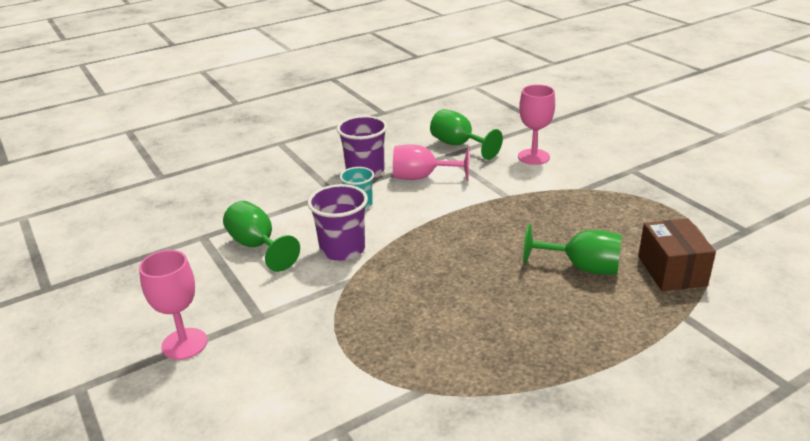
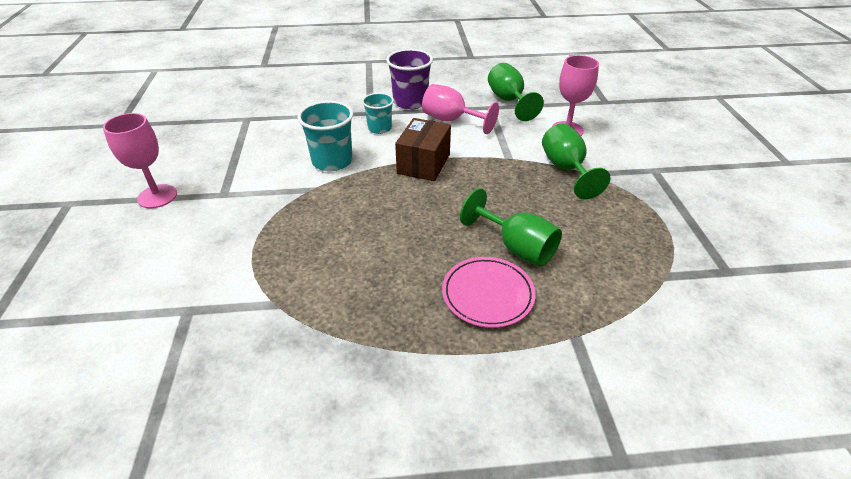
camera: 25 degrees right, 10 degrees up
green goblet [223,201,300,272] -> green goblet moved to [542,123,611,199]
purple cup [308,184,368,261] -> turquoise cup [297,101,353,171]
brown box [638,218,716,291] -> brown box moved to [395,118,451,181]
none -> pink plate [442,257,536,328]

